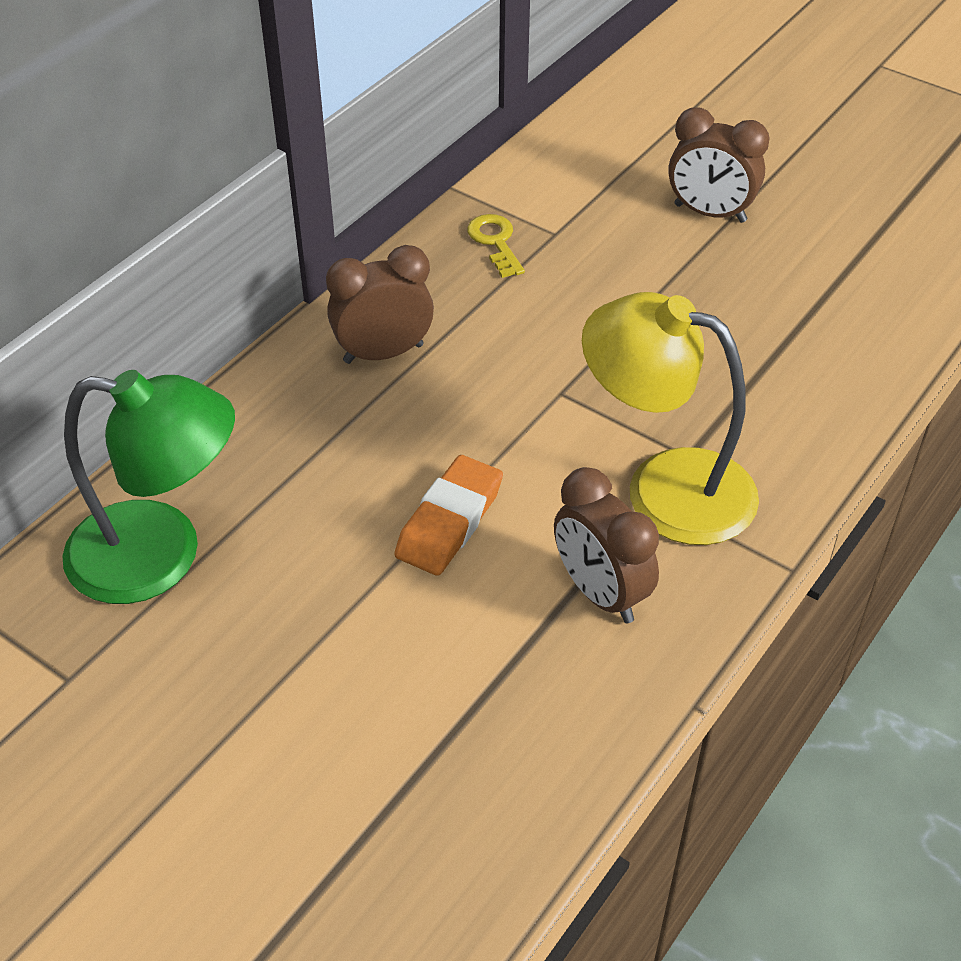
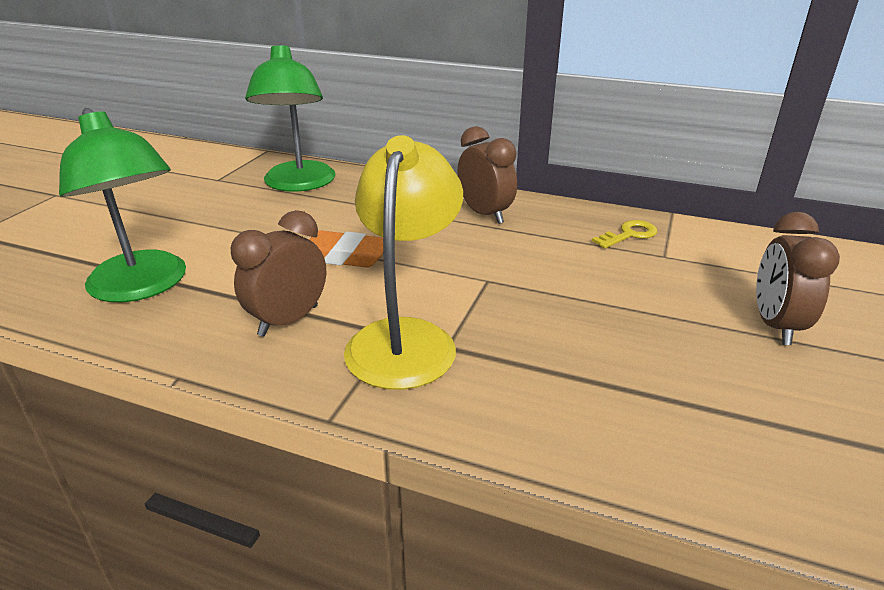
camera: 75 degrees right, 15 degrees down
none -> green lamp [59,108,186,302]

